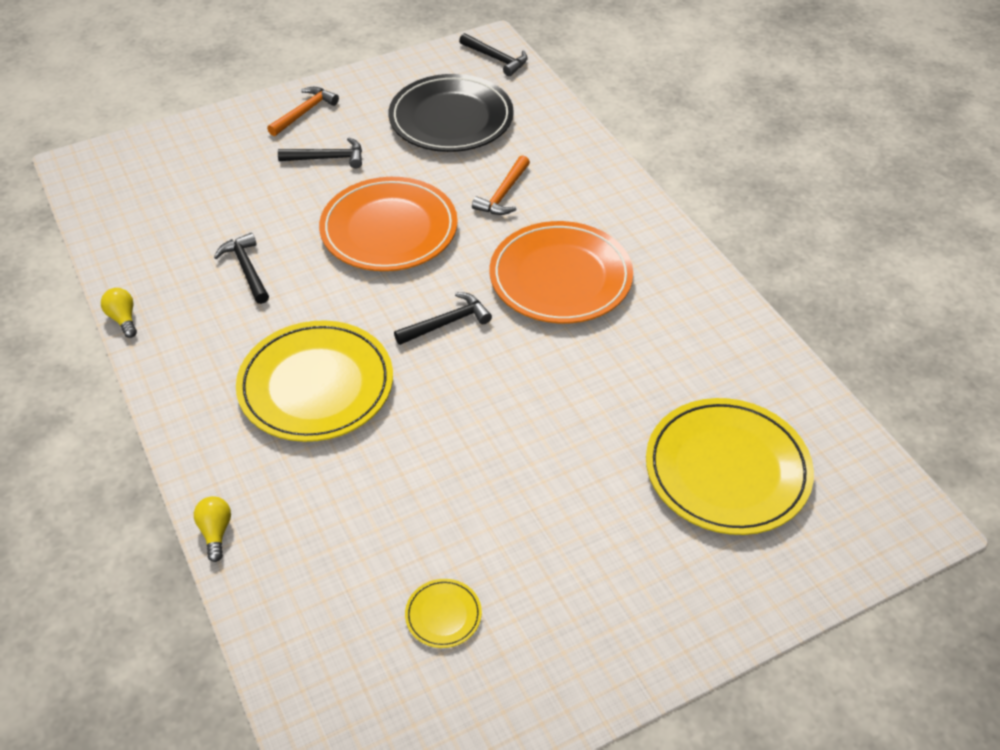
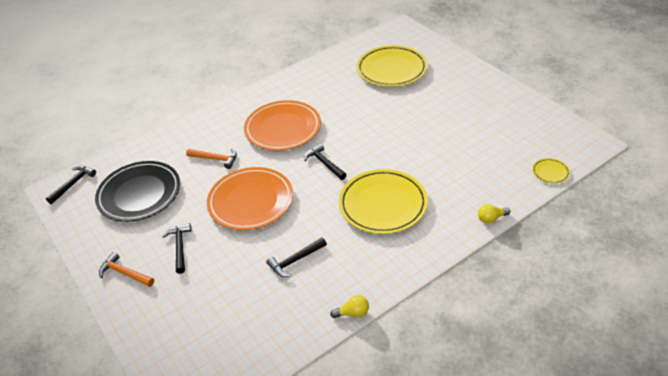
camera: 95 degrees left, 5 degrees down
yellow light bulb [101,288,137,338] -> yellow light bulb turned 150 degrees counterclockwise [330,295,369,318]
yellow plate [405,579,482,648] -> yellow plate moved to [532,158,570,184]

